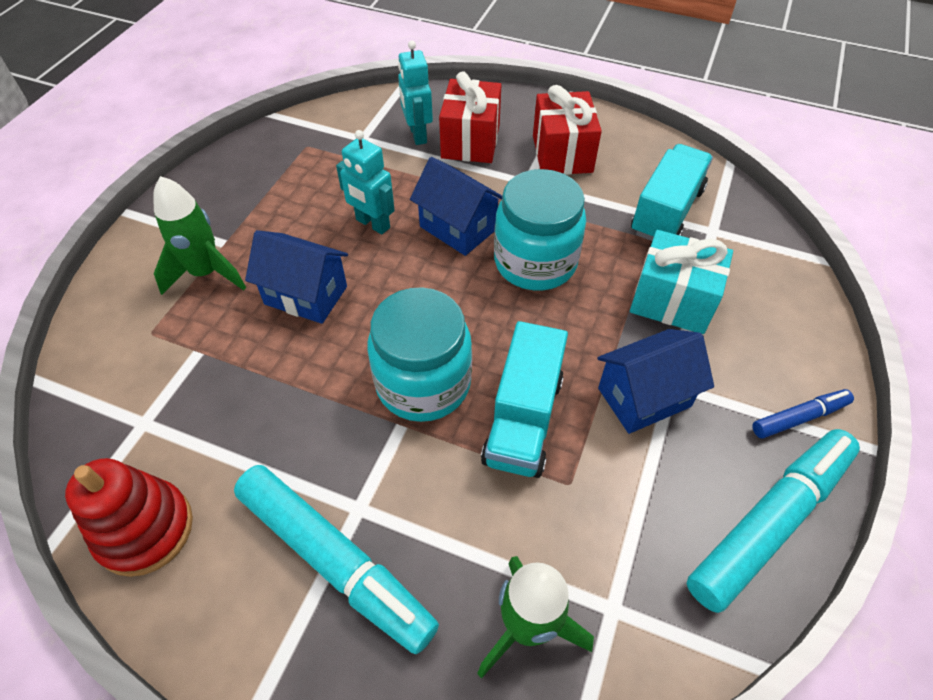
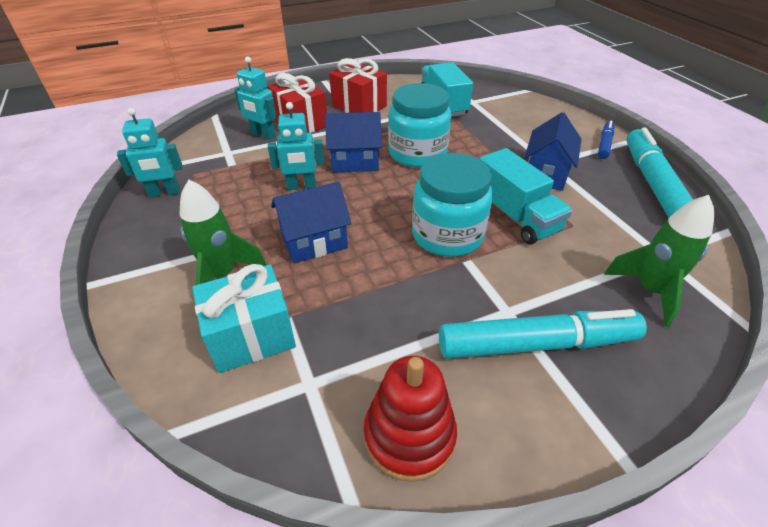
camera: 45 degrees left, 10 degrees down
turquoise gift [630,230,733,334] -> turquoise gift moved to [192,264,296,373]
none -> turquoise robot [117,108,183,198]

